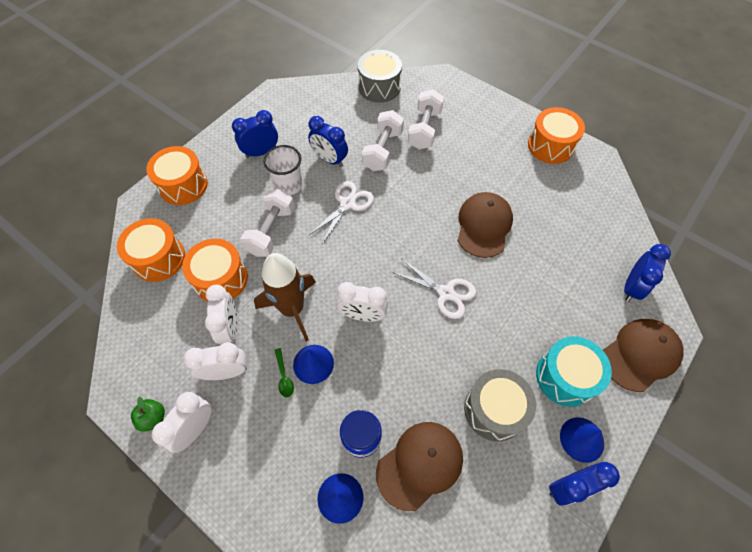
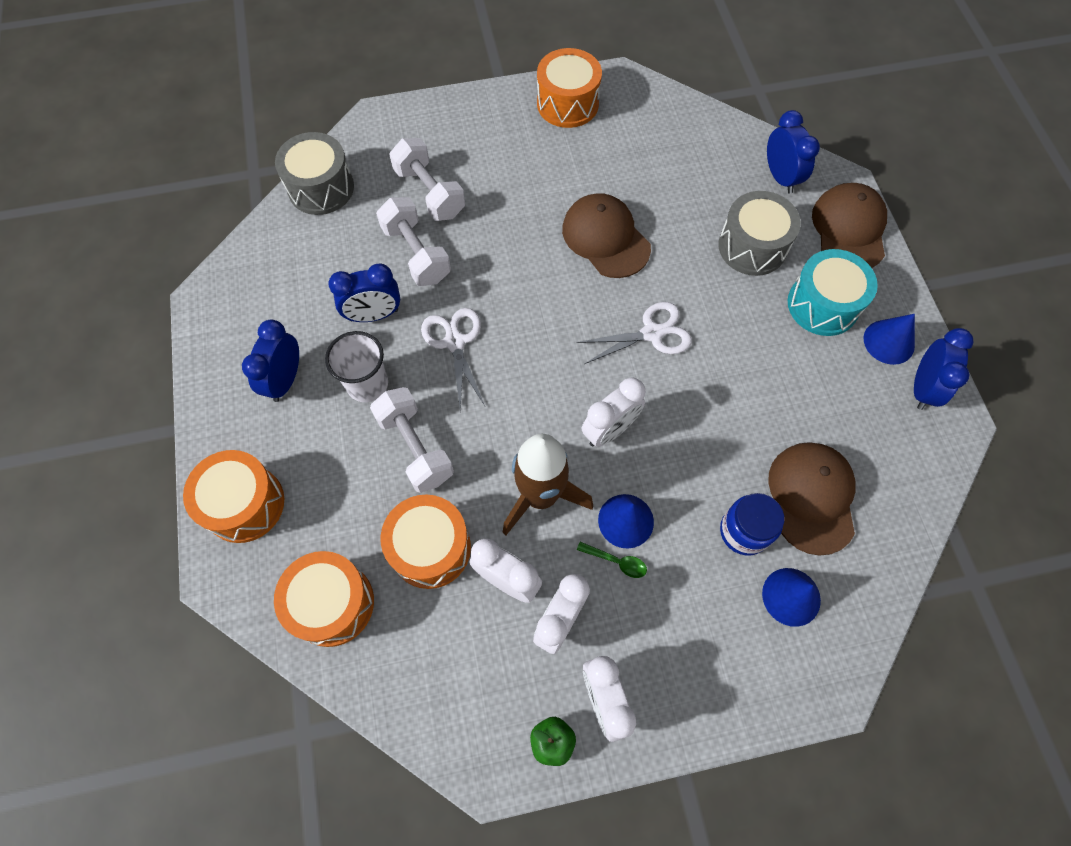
camera: 50 degrees left, 5 degrees up
grey drum [464,369,536,441] -> grey drum moved to [718,191,801,276]

